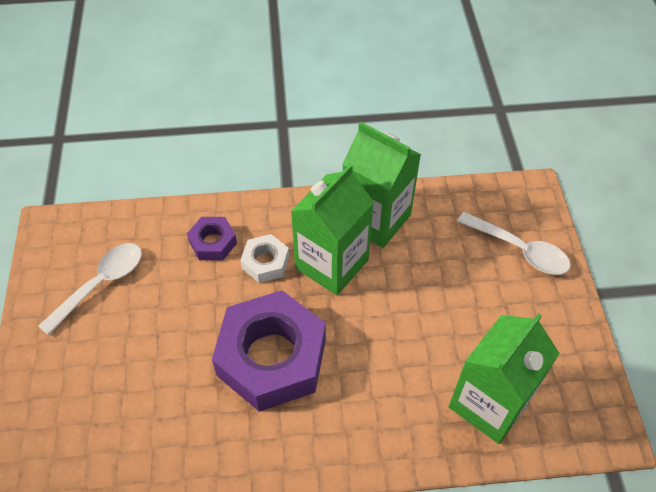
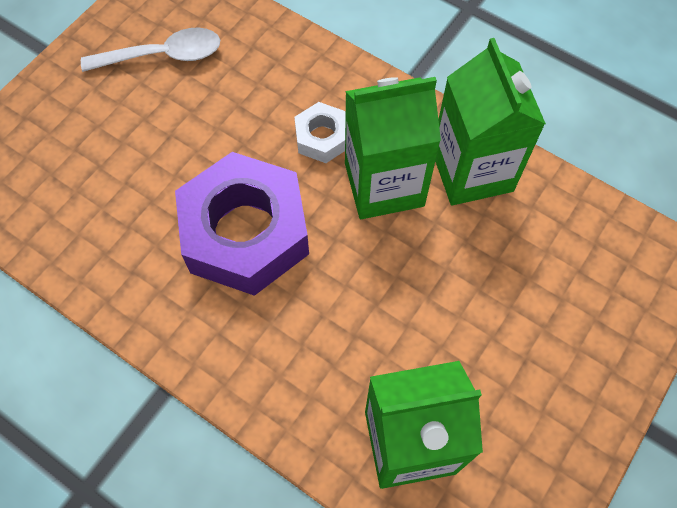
camera: 40 degrees right, 10 degrees up
purple nut [187,217,237,260] -> none
white spoon [457,212,571,275] -> none

